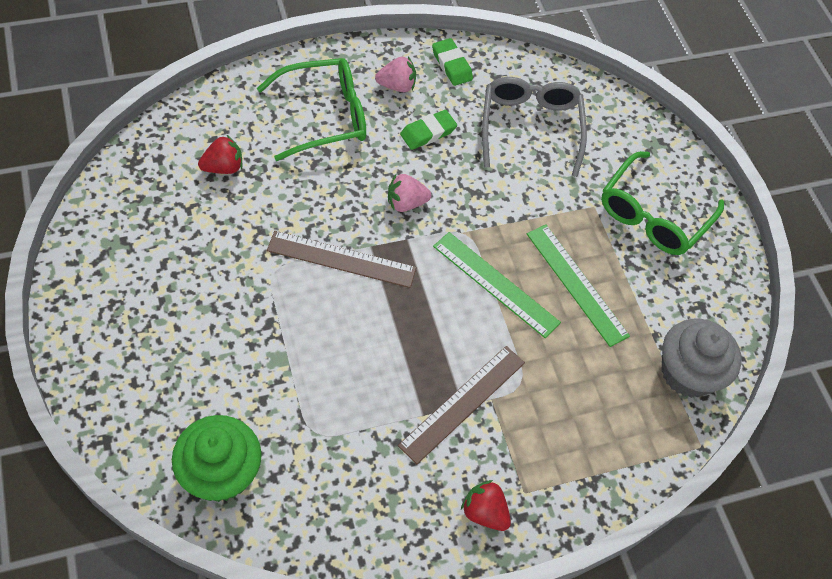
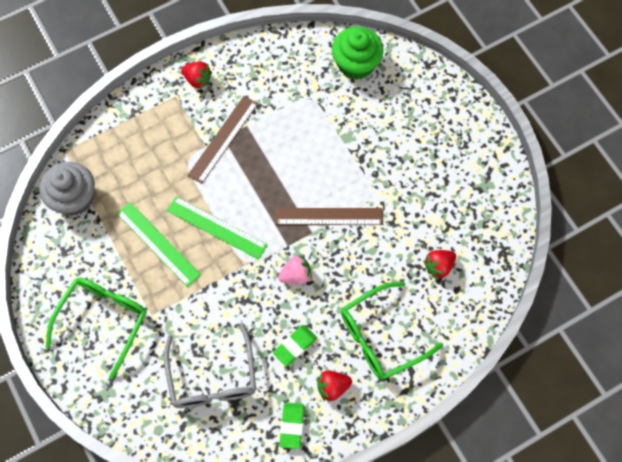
camera: 175 degrees right, 10 degrees up
pink strawberry [375,57,416,92] -> red strawberry [317,370,352,401]
green eraser [432,38,473,86] -> green eraser turned 45 degrees clockwise [279,402,304,449]

